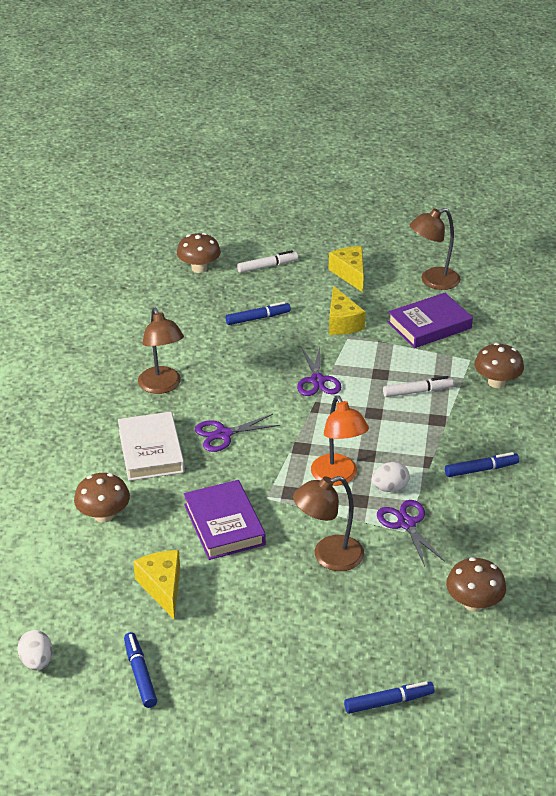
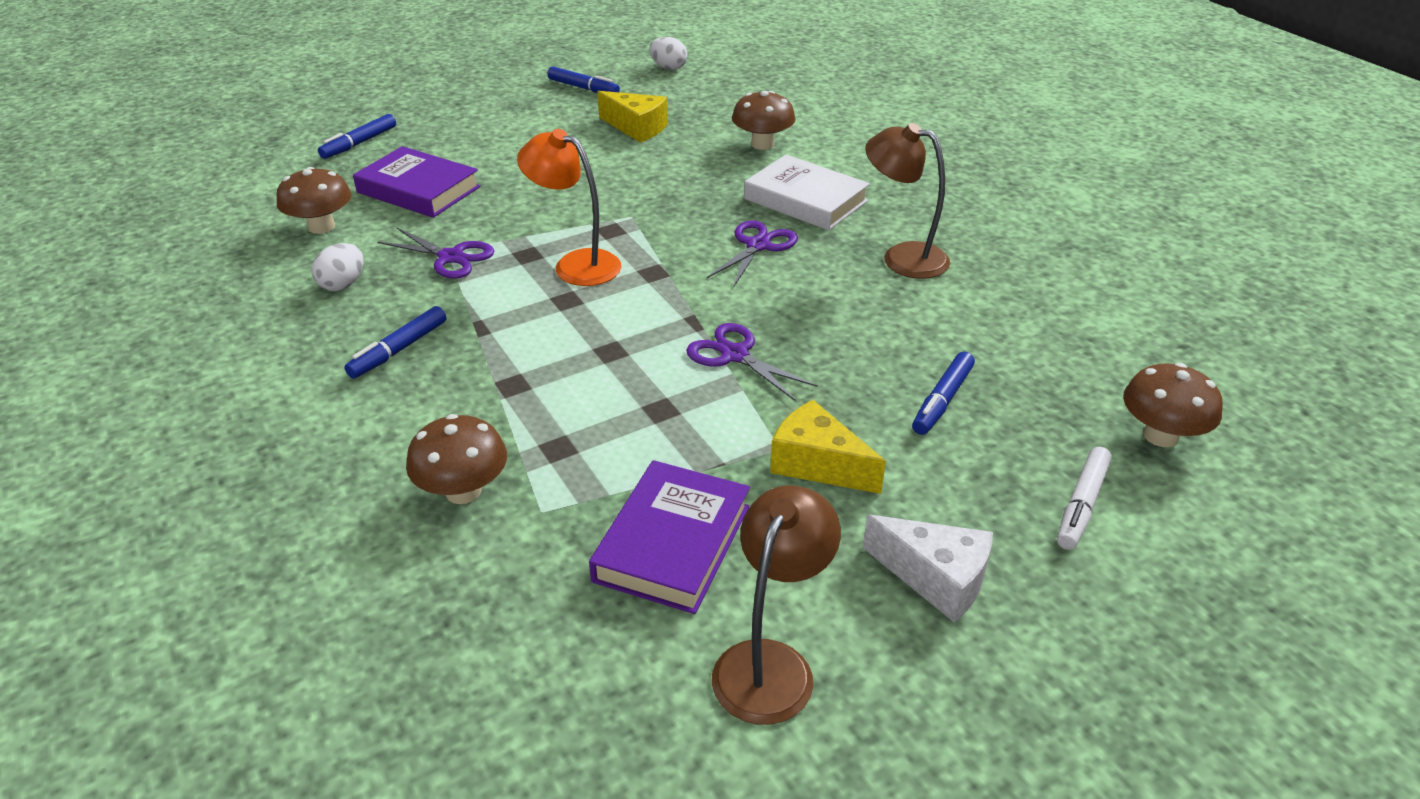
camera: 140 degrees right, 0 degrees up
purple book [184,480,266,560] -> purple book moved to [353,146,480,218]
brown lamp [293,476,364,571] -> none
yellow cheese [328,246,364,292] -> white cheese [863,515,993,623]
white egg [371,462,410,492] -> white egg moved to [312,243,364,291]
white marker [383,376,453,397] -> none

